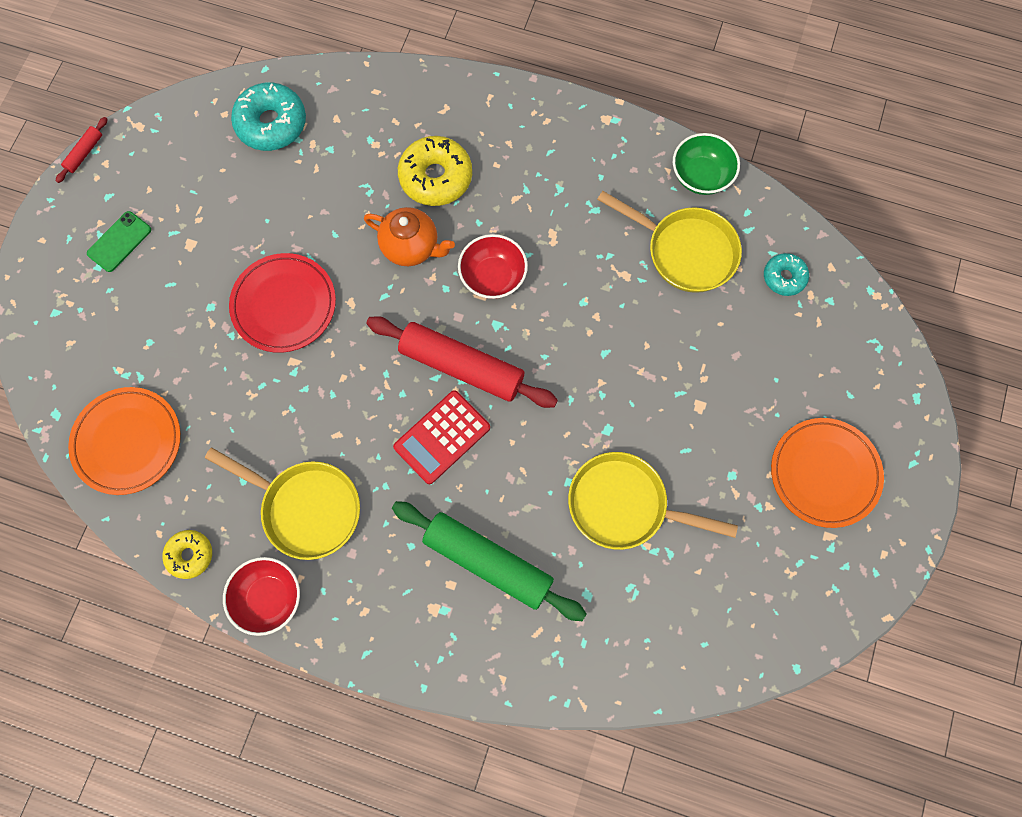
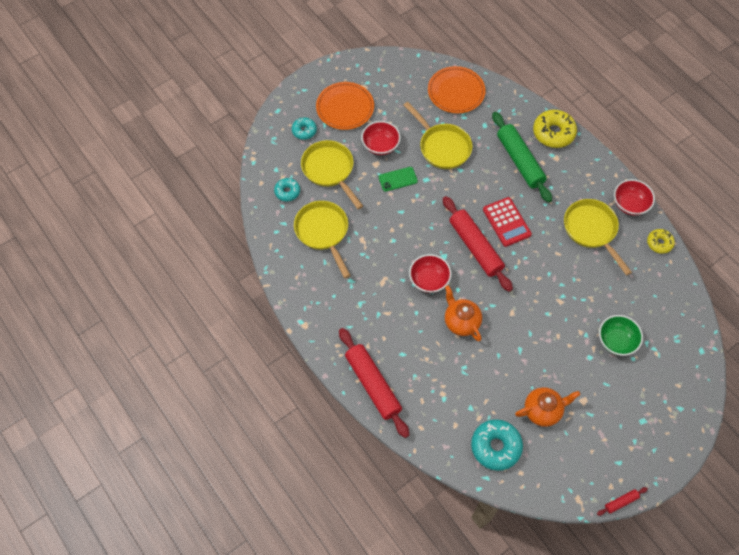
camera: 145 degrees left, 10 degrees down
orange plate [68,387,181,495] -> orange plate moved to [428,66,486,113]
green phone [87,211,151,272] -> green phone moved to [379,167,418,192]
red plate [229,253,336,353] -> none
red calculator [393,390,490,484] -> red calculator turned 75 degrees clockwise [483,197,532,247]
yellow donut [398,136,472,206] -> yellow donut moved to [533,110,577,148]
green bowl [673,133,740,195] -> green bowl moved to [599,315,643,356]
none -> turquoise donut [292,117,317,140]
none -> yellow pan [301,140,363,209]
none -> red rolling pin [339,328,409,438]
none -> red bowl [361,121,401,155]
none -> orange teapot [515,387,580,427]

